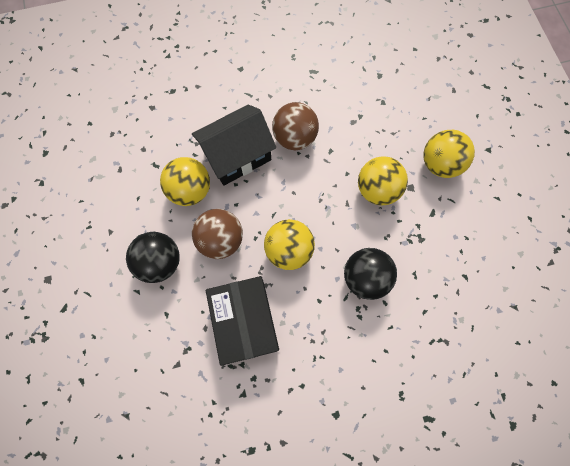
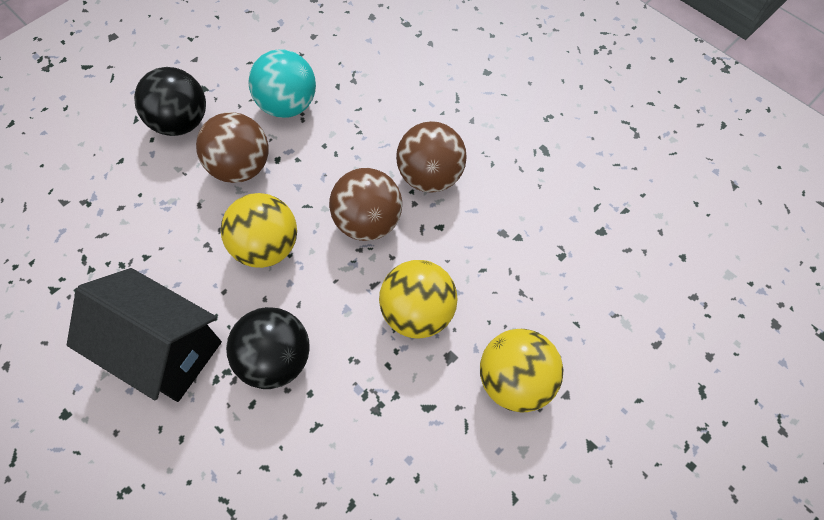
camera: 60 degrees right, 10 degrees down
yellow ball [160,157,210,206] -> turquoise ball [248,49,316,118]
black house [192,104,276,186] -> black house moved to [67,268,222,402]
black box [206,276,279,366] -> none
none -> brown ball [329,168,402,241]

